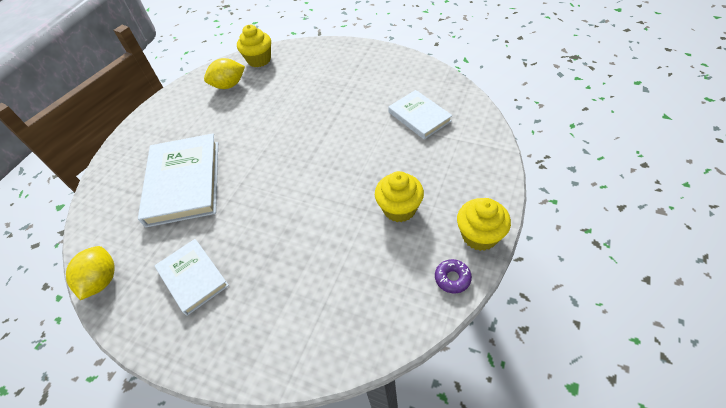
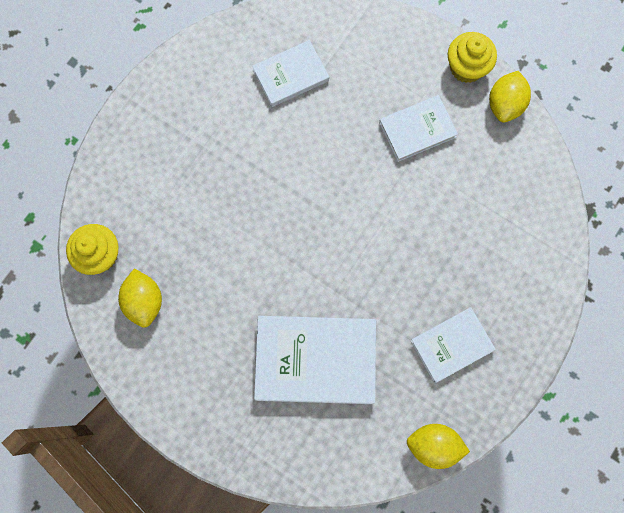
camera: 85 degrees left, 25 degrees up
yellow cupcake [375,171,424,222] -> white book [379,95,458,162]
purple donut [435,259,472,293] -> yellow lemon [489,71,531,123]

